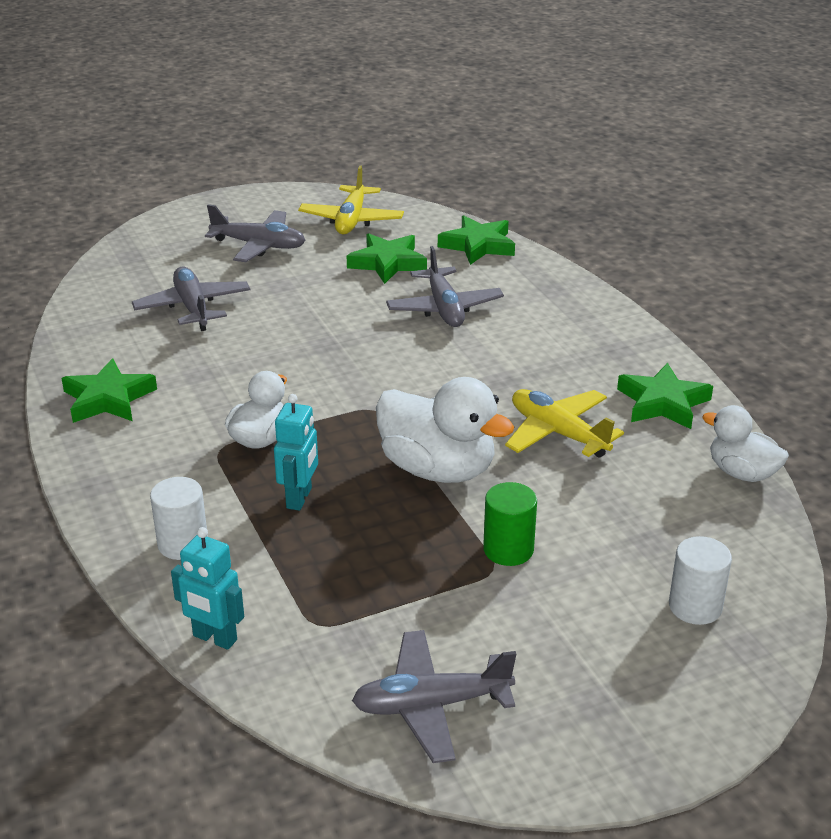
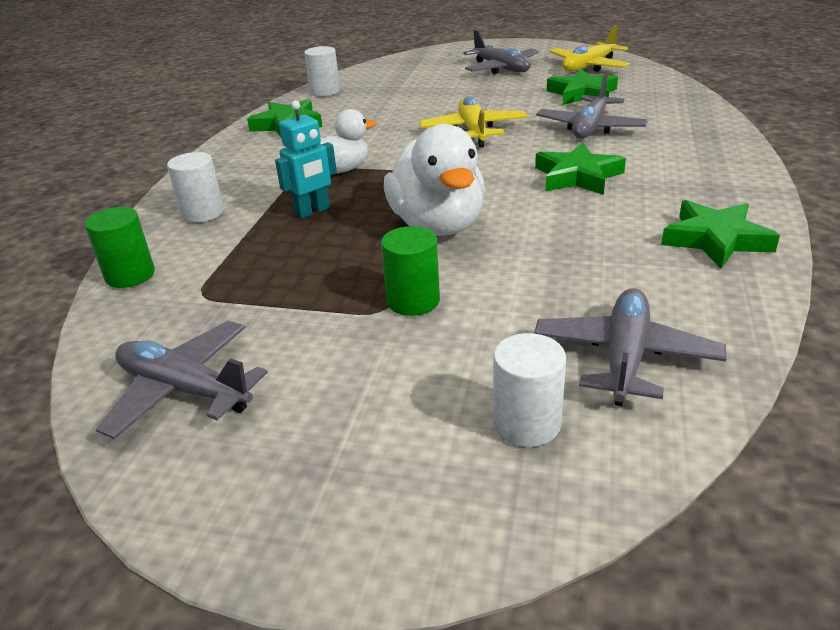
camera: 40 degrees right, 0 degrees up
grey plane [132,267,250,331] -> grey plane moved to [534,288,726,406]
turquoise robot [171,527,244,650] -> green cylinder [85,207,155,288]
green star [438,215,515,265] -> green star moved to [535,143,626,195]
yellow plane [505,389,624,458] -> yellow plane moved to [419,96,528,148]
white duck [702,405,789,482] -> none
none -> white cylinder [304,46,340,96]

